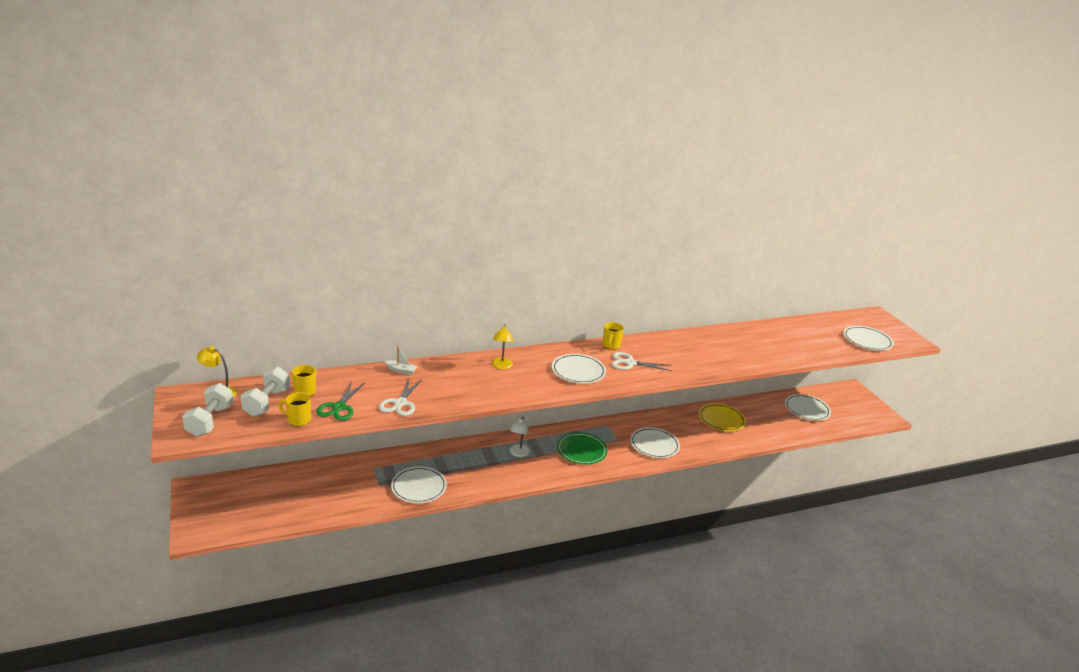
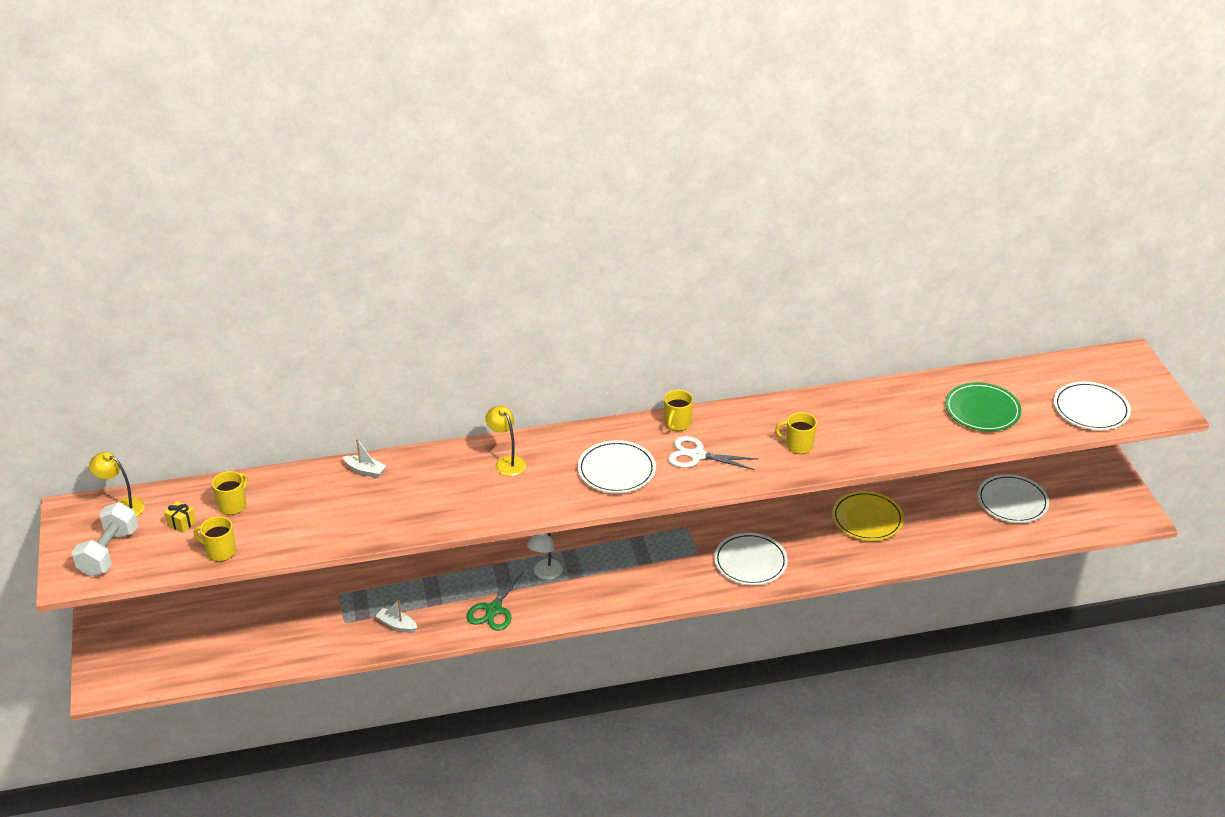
camera: 10 degrees right, 10 degrees up
white dumbbell [241,367,290,417] -> yellow gift [164,501,196,533]
green scissors [316,381,364,421] -> green scissors moved to [466,569,524,631]
white scissors [379,377,422,416] -> none
white plate [391,466,447,503] -> white boat [376,600,417,633]
yellow lamp [491,324,513,369] -> yellow lamp turned 135 degrees clockwise [485,406,526,476]
green plate [557,432,608,464] -> green plate moved to [945,382,1022,431]
none -> yellow mug [775,412,817,454]

